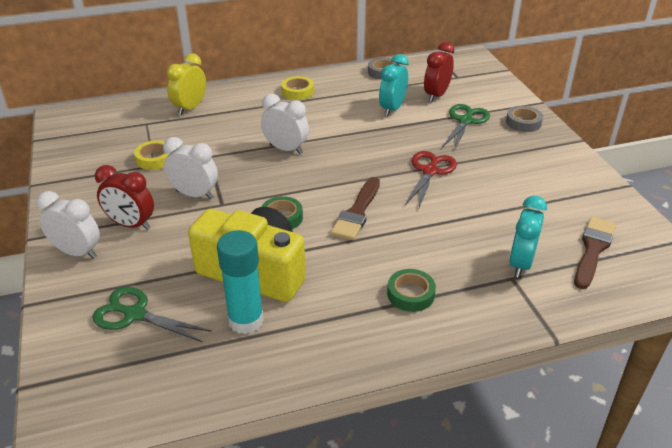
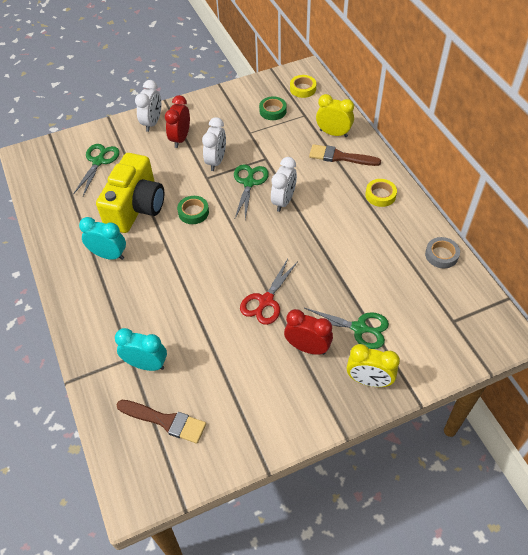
camera: 85 degrees right, 15 degrees up
yellow tape [134,140,171,170] -> yellow tape moved to [290,75,316,98]
turquoise glue stick [217,230,264,334] -> none
brown brush [331,177,380,240] -> brown brush moved to [309,144,381,166]
turquoise clock [379,54,409,116] -> turquoise clock moved to [79,217,126,260]
green tape [387,269,436,312] -> green tape moved to [259,96,287,120]
red scissors [405,151,457,207] -> red scissors turned 105 degrees clockwise [240,259,297,325]
red clock [424,42,454,102] -> red clock moved to [284,309,333,355]
grey tape [506,106,543,132] -> yellow clock [347,344,400,387]
none -> green scissors [234,164,269,219]

